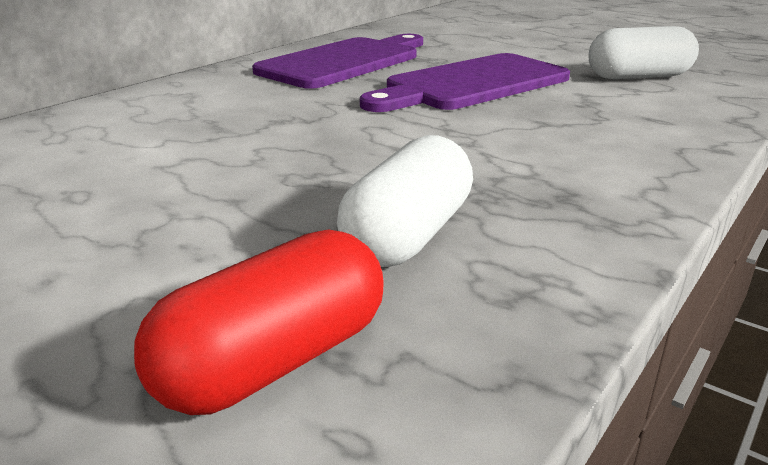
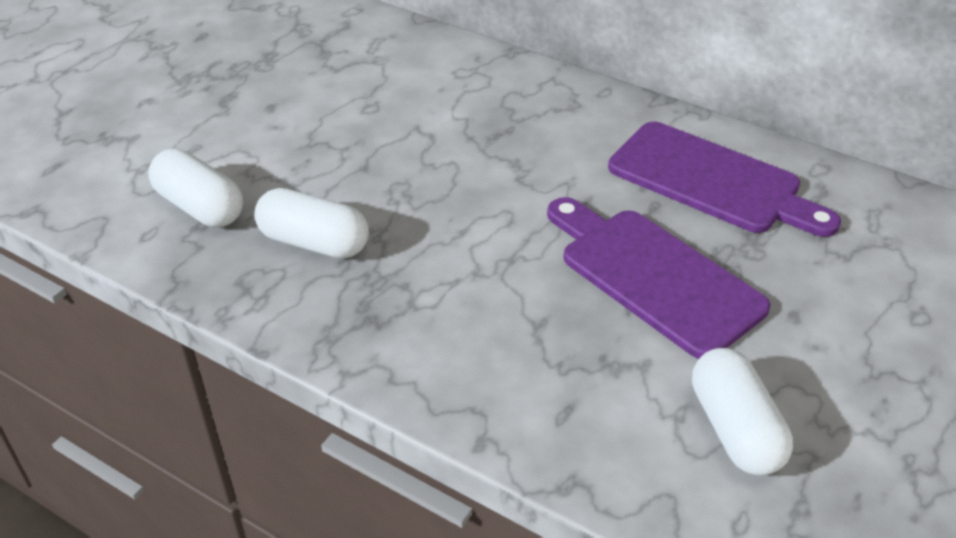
camera: 85 degrees right, 15 degrees up
red capsule [134,229,383,415] -> white capsule [148,149,243,227]

